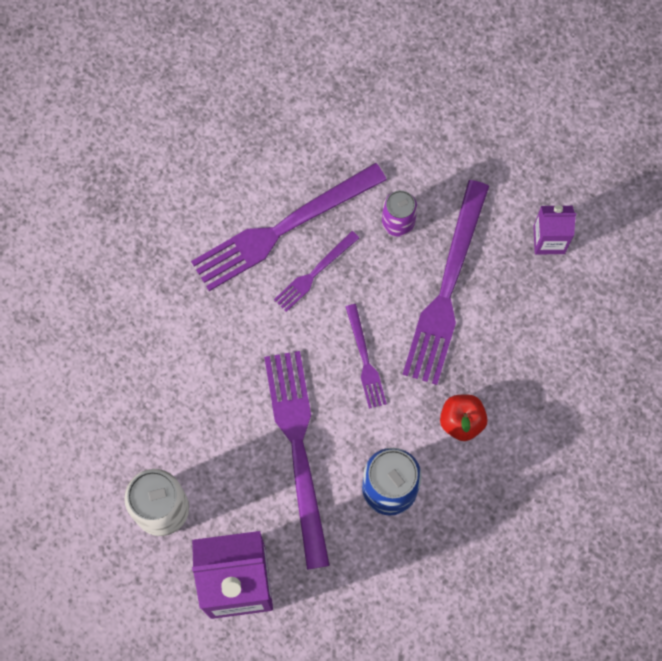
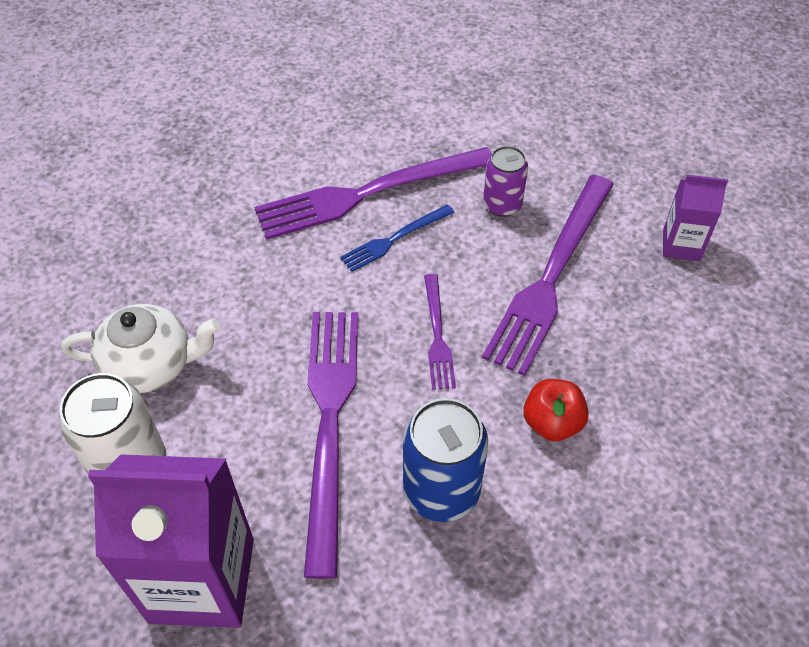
camera: 10 degrees right, 20 degrees down
purple fork [274,231,359,312] -> blue fork [340,205,454,272]
none -> white teapot [61,304,220,393]

